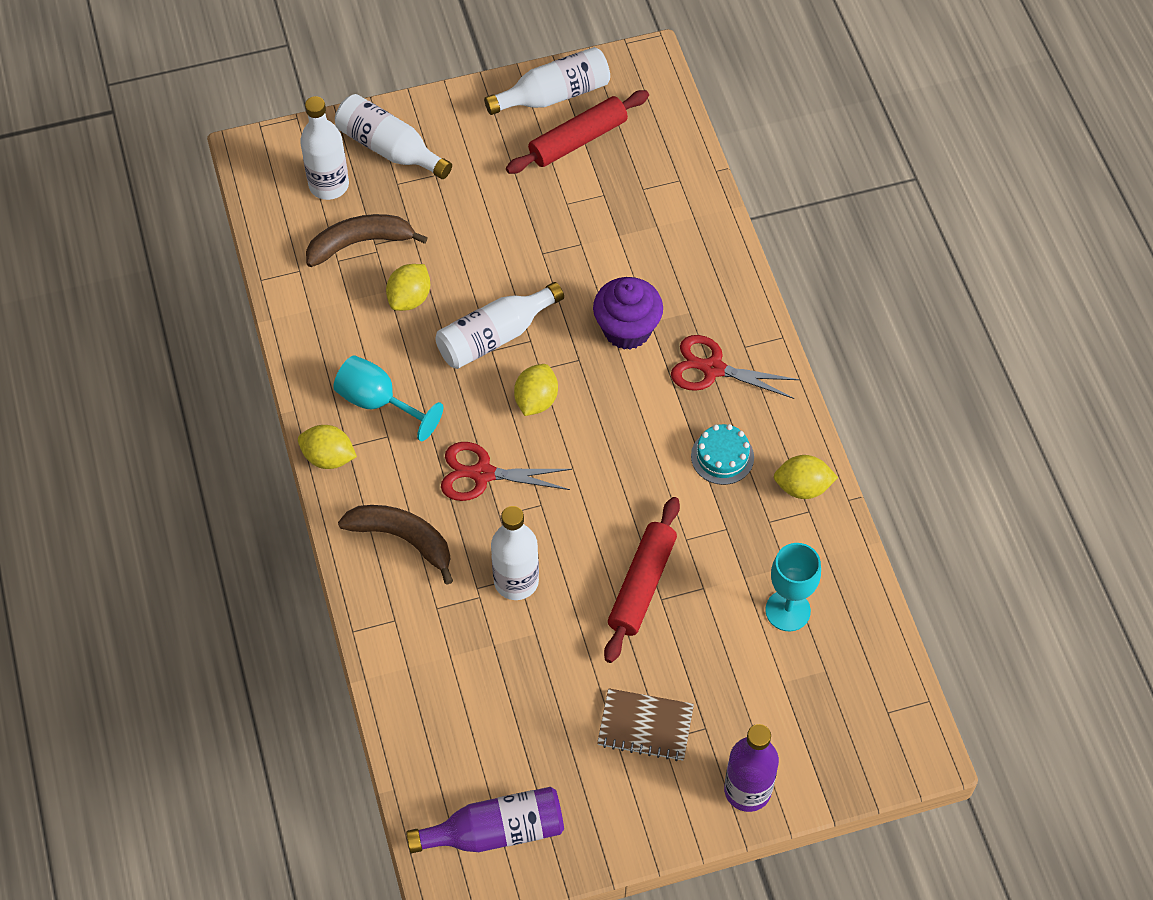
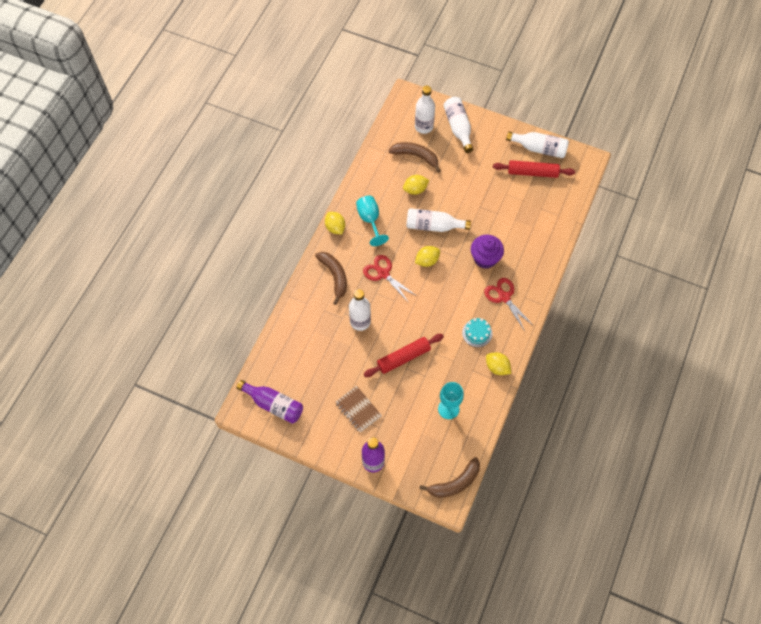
camera: 40 degrees right, 5 degrees up
none -> brown banana [419,457,480,498]

